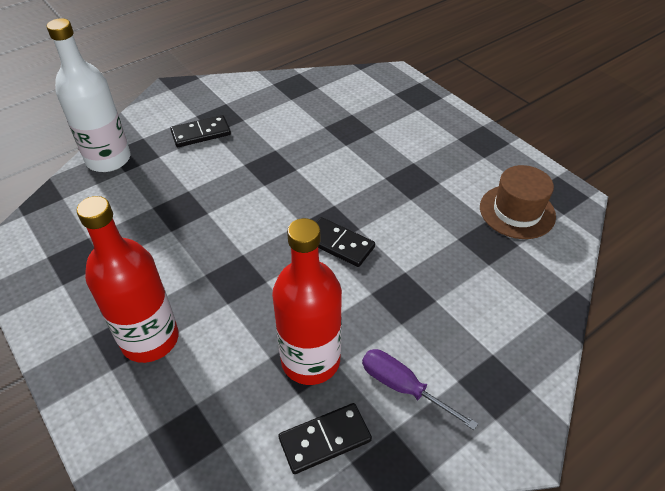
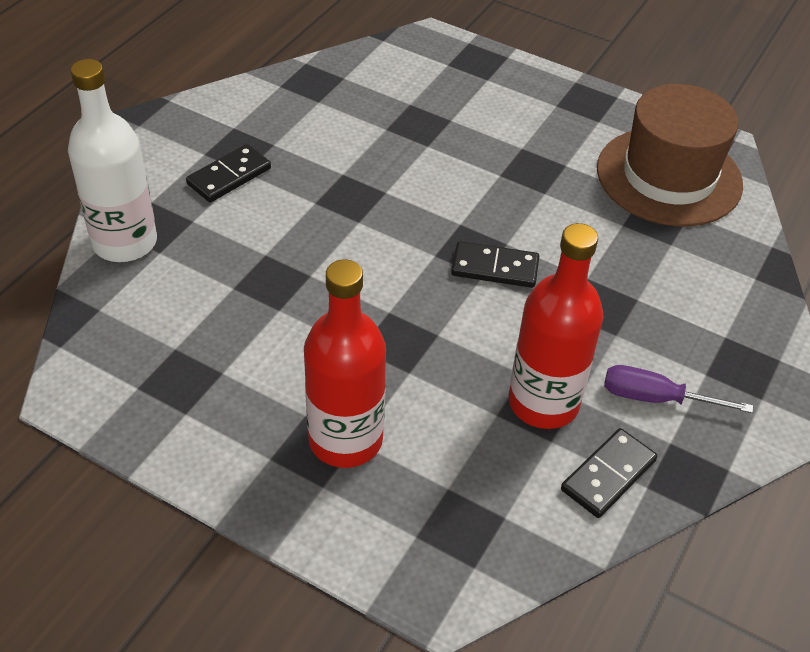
camera: 25 degrees left, 0 degrees up
brown hat [480,165,556,239] -> brown hat [597,84,743,227], size x1.59

